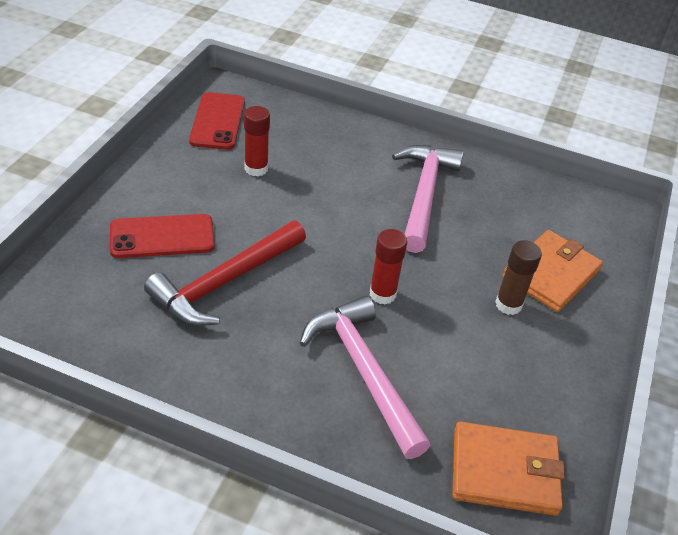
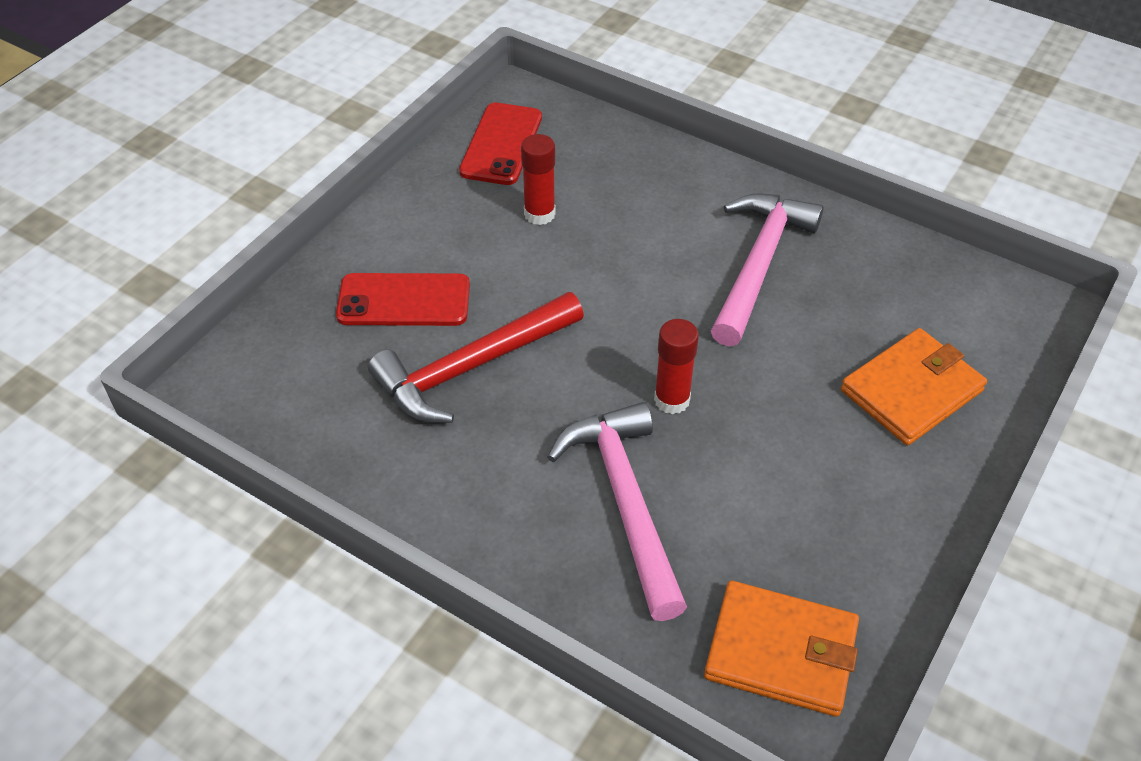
camera: 15 degrees right, 5 degrees up
brown glue stick [495,240,542,315] -> none

